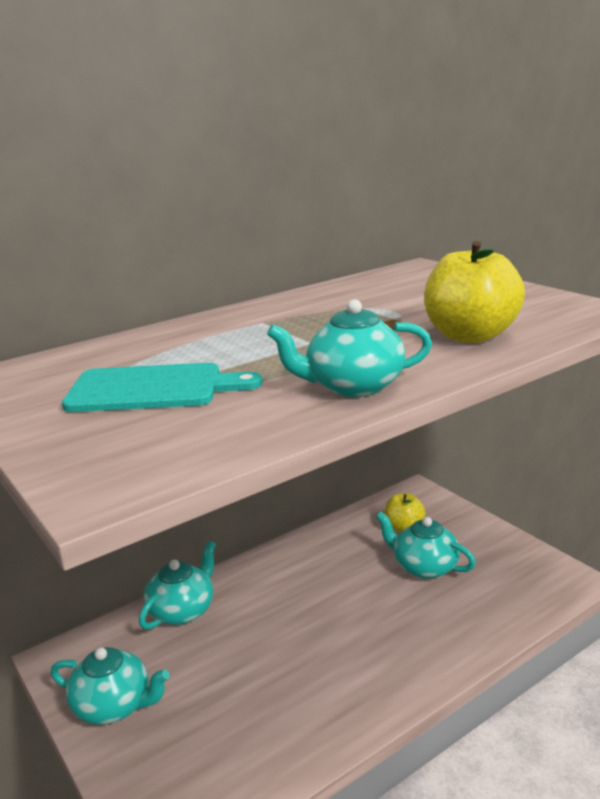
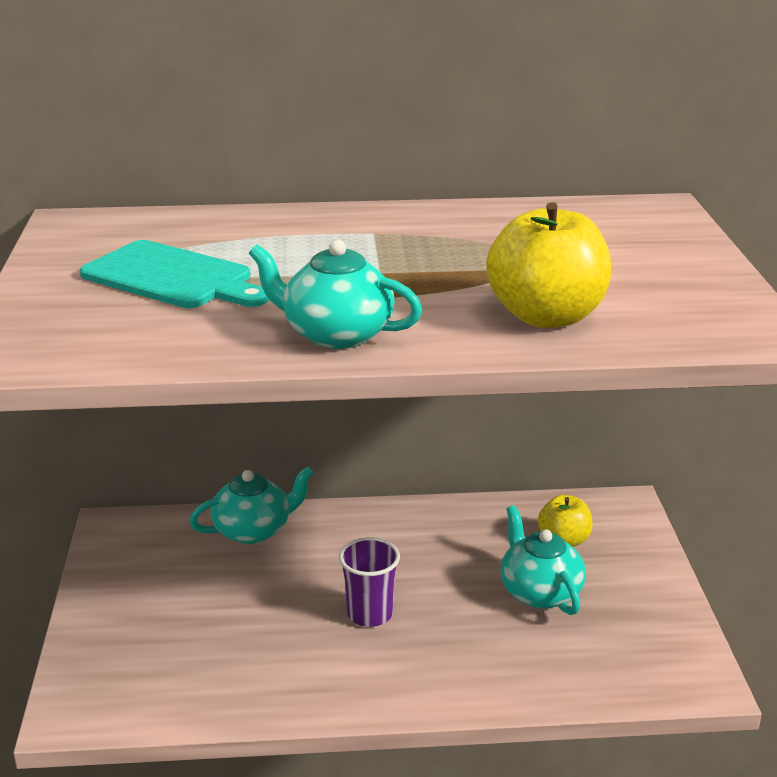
camera: 30 degrees right, 5 degrees up
turquoise teapot [51,647,170,725] -> none
none -> purple cup [339,537,400,627]

